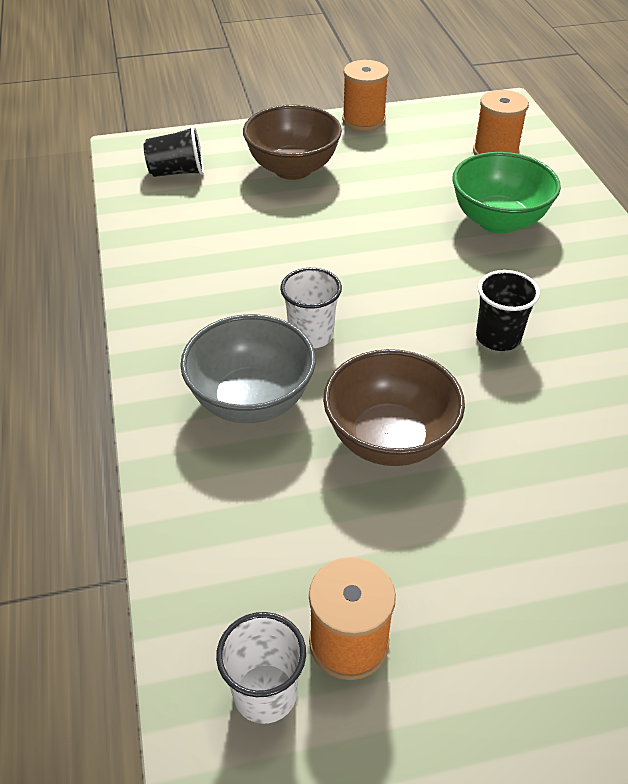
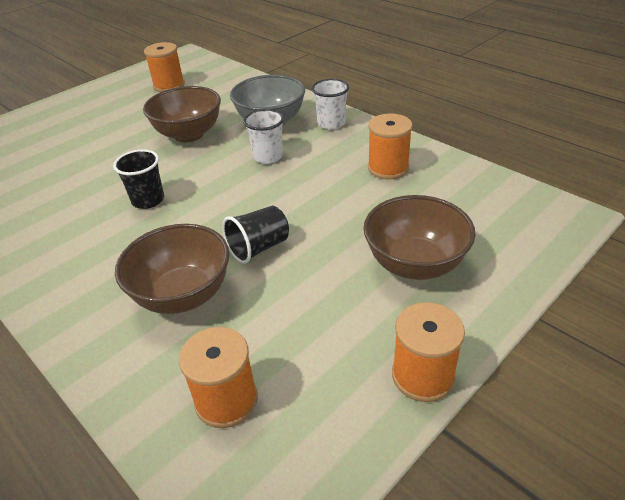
camera: 150 degrees right, 5 degrees down
black cup [144,126,204,177] -> black cup moved to [222,206,289,264]
white cup [216,612,306,724] -> white cup moved to [312,79,349,130]
green bowl [452,152,561,234] -> brown bowl [115,224,230,314]
none -> orange spool [368,113,413,180]

